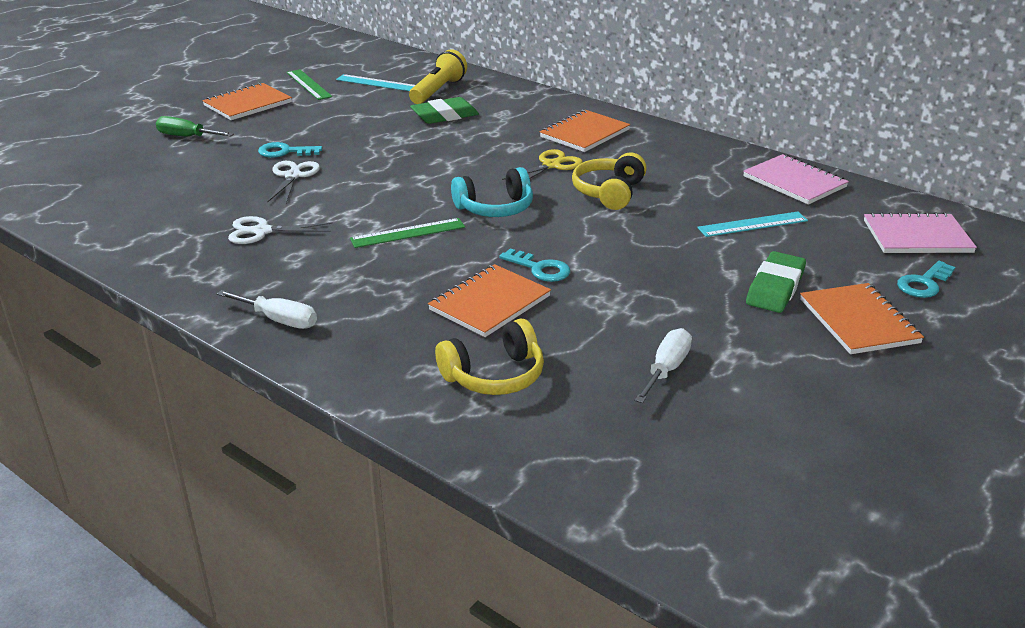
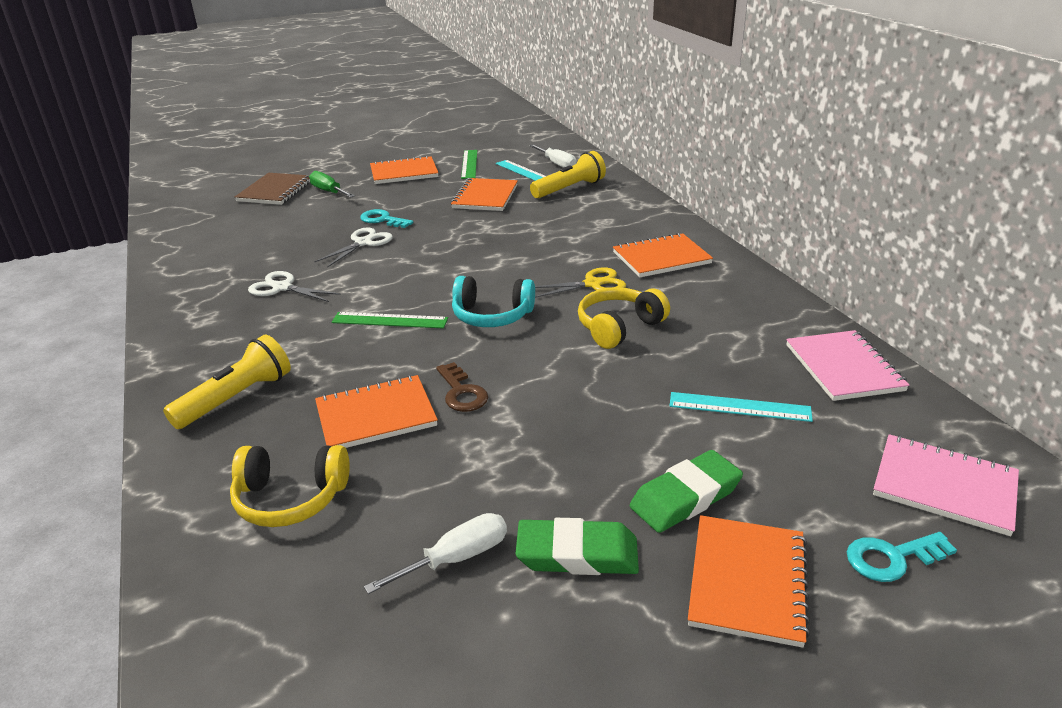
camera: 30 degrees right, 0 degrees up
white screwdriver [217,290,317,329] -> white screwdriver moved to [530,144,576,168]
green eraser [410,97,479,124] -> green eraser moved to [515,518,639,575]
turquoise key [499,249,570,282] -> brown key [436,362,488,412]
none -> yellow flashlight [163,334,291,429]
none -> brown notebook [235,173,310,205]
none -> orange notebook [451,178,518,211]

